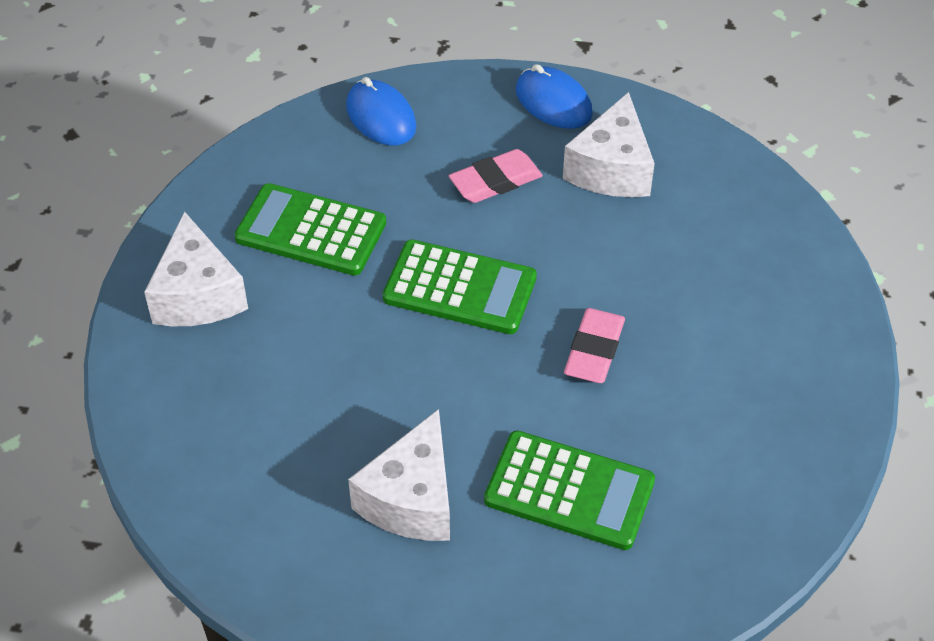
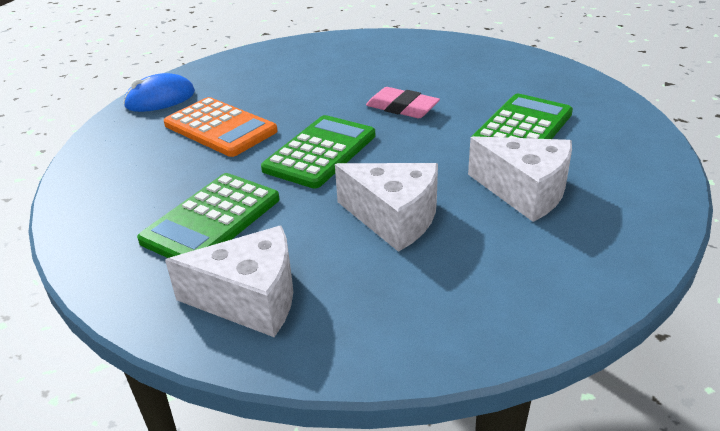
camera: 75 degrees left, 15 degrees down
blue mouse [346,77,416,145] -> none
pink eraser [449,149,543,203] -> orange calculator [164,97,277,157]
white cheese [563,92,655,197] -> white cheese moved to [335,163,438,252]

